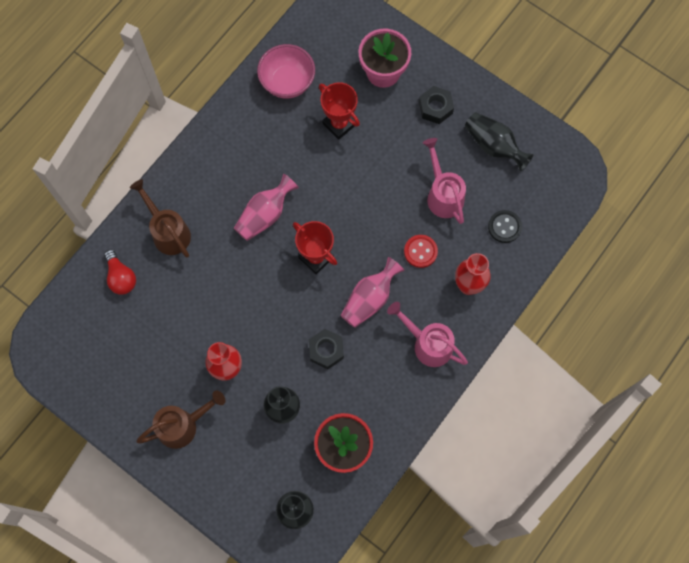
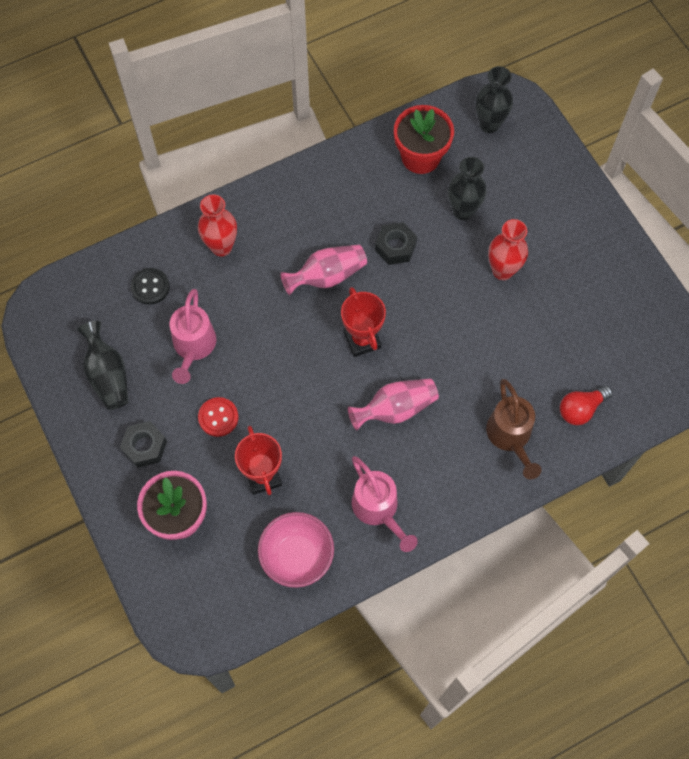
camera: 155 degrees left, 5 degrees down
red light bulb [104,250,136,295] -> red light bulb turned 120 degrees counterclockwise [560,386,612,425]
brown watering can [136,390,226,449] -> none
pink watering can [387,302,468,367] -> pink watering can moved to [352,456,418,552]
red button [404,235,438,268] -> red button moved to [198,397,238,437]

